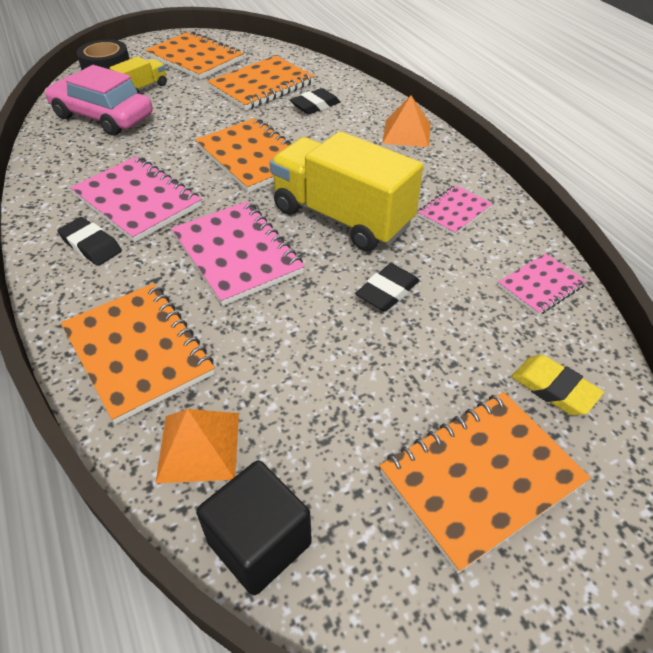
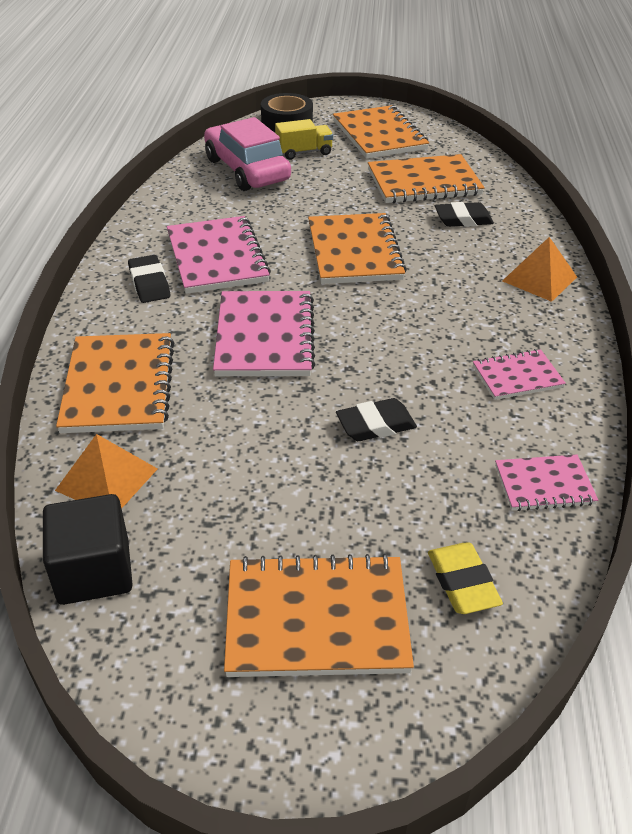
camera: 30 degrees right, 5 degrees down
yellow truck [270,131,423,251] -> none

